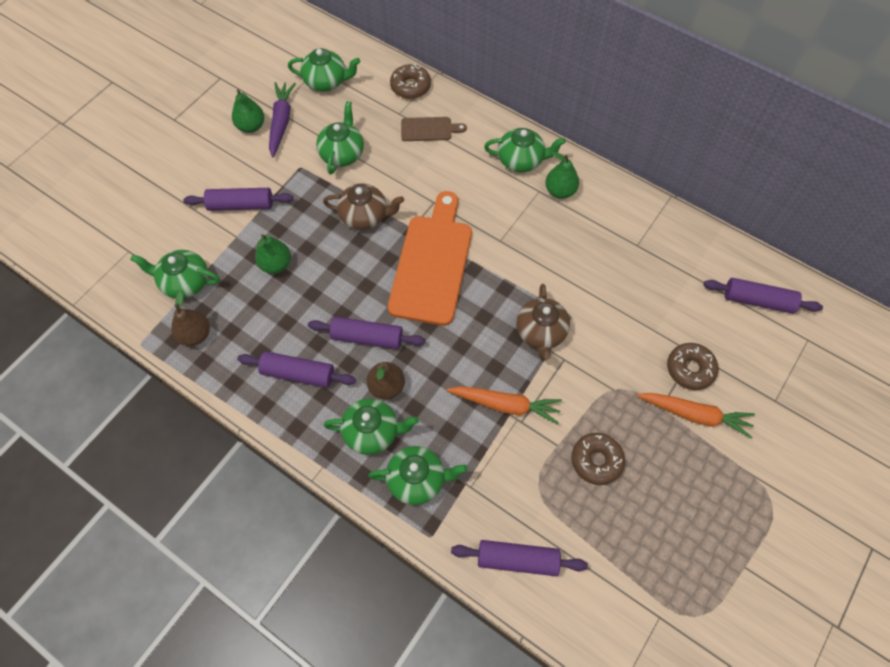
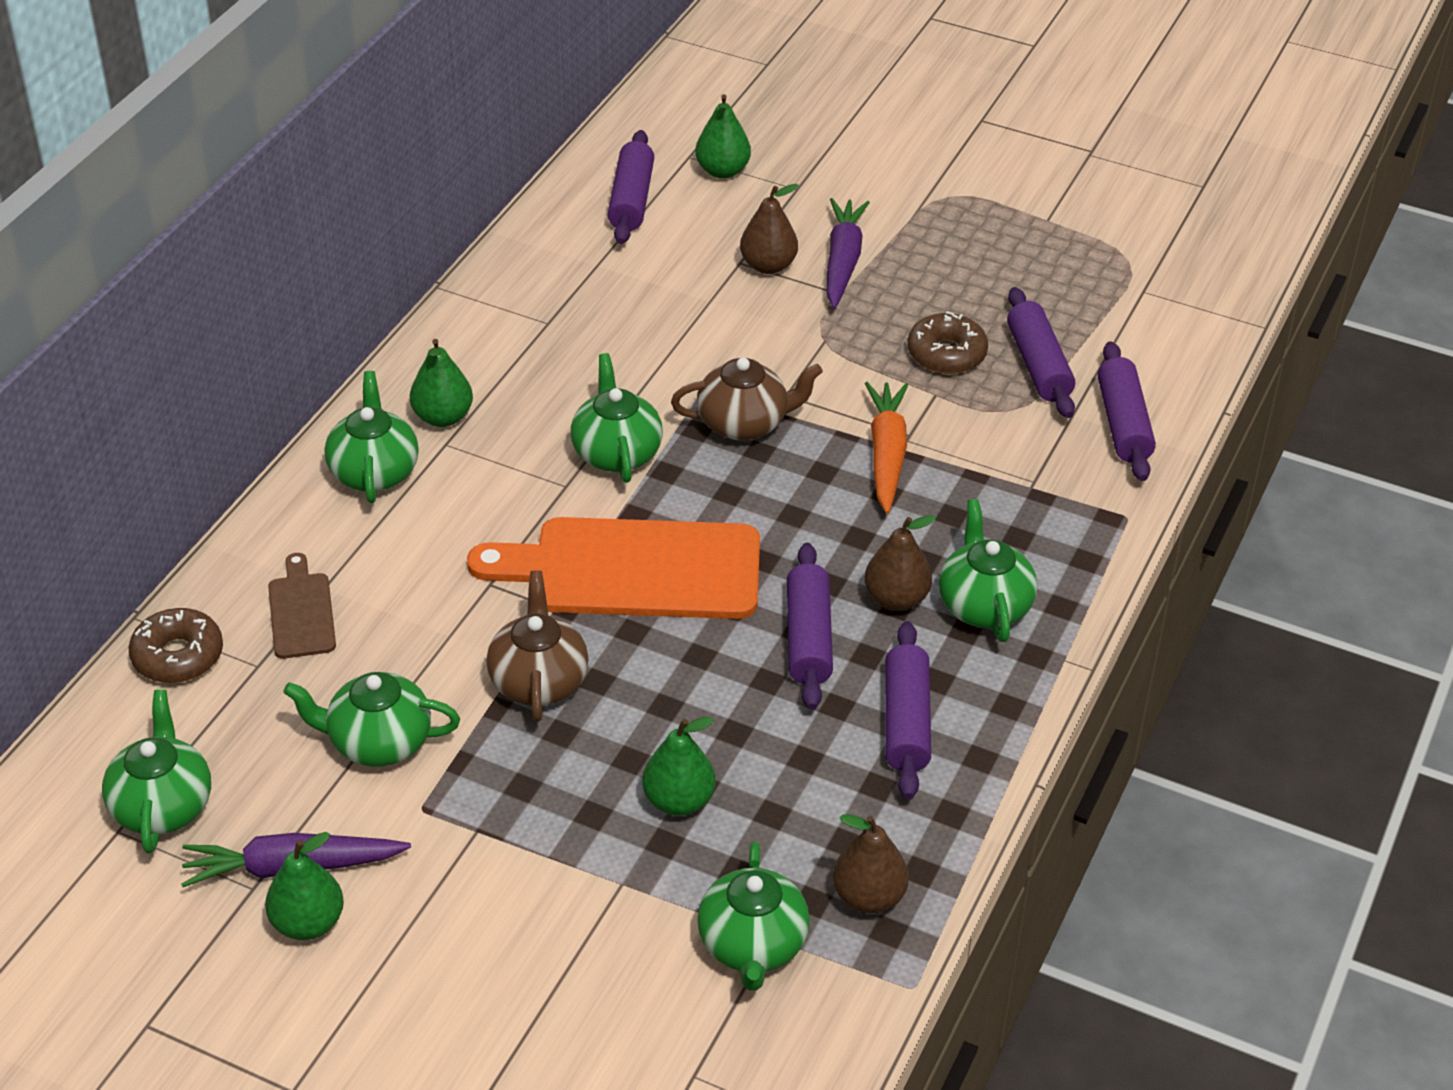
camera: 100 degrees left, 20 degrees down
purple rolling pin [183,188,293,211] -> purple rolling pin moved to [1007,287,1075,418]
green teapot [368,446,468,505] -> green teapot moved to [571,353,663,483]
orange carrot [637,393,755,438] -> purple carrot [827,198,870,309]
brown donut [667,343,718,390] -> brown pear [740,184,799,274]
none -> green pear [695,94,751,179]

